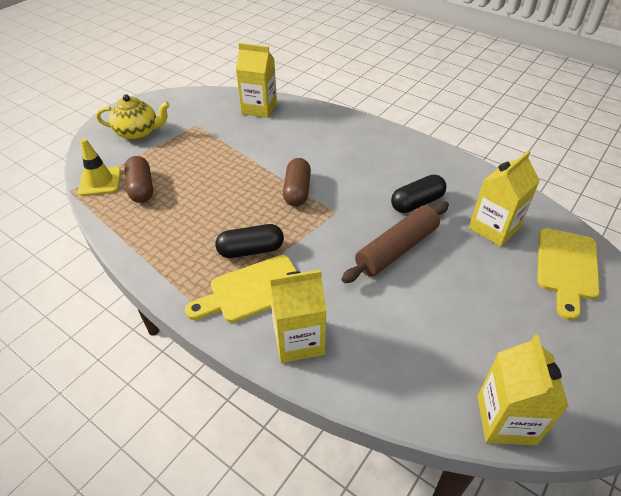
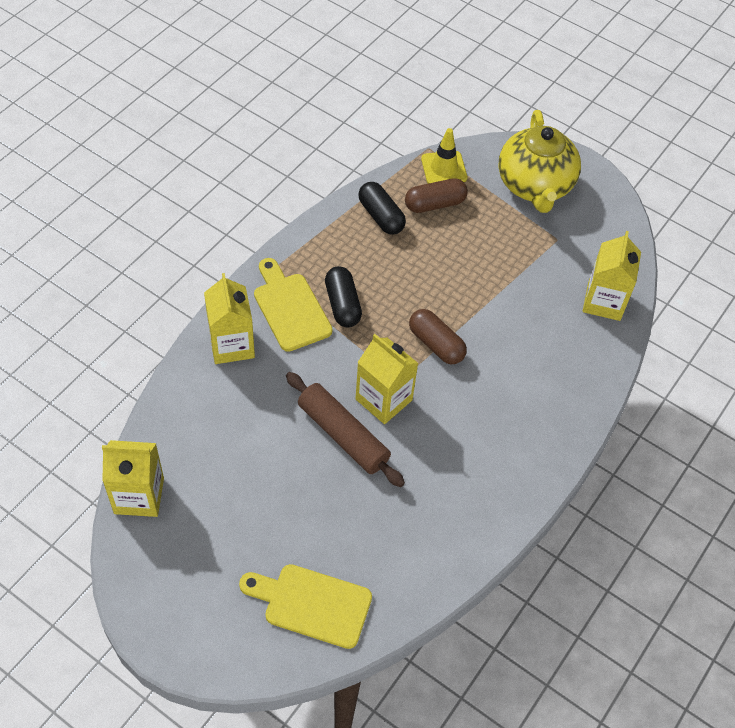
camera: 85 degrees right, 10 degrees up
yellow teapot [96,94,170,140] -> yellow teapot [498,110,581,213], size x1.51
brown capsule [283,158,311,206] -> brown capsule turned 45 degrees clockwise [409,309,467,364]
black capsule [391,174,446,213] -> black capsule moved to [358,182,406,235]
yellow carton [469,151,540,247] -> yellow carton moved to [356,334,419,424]

